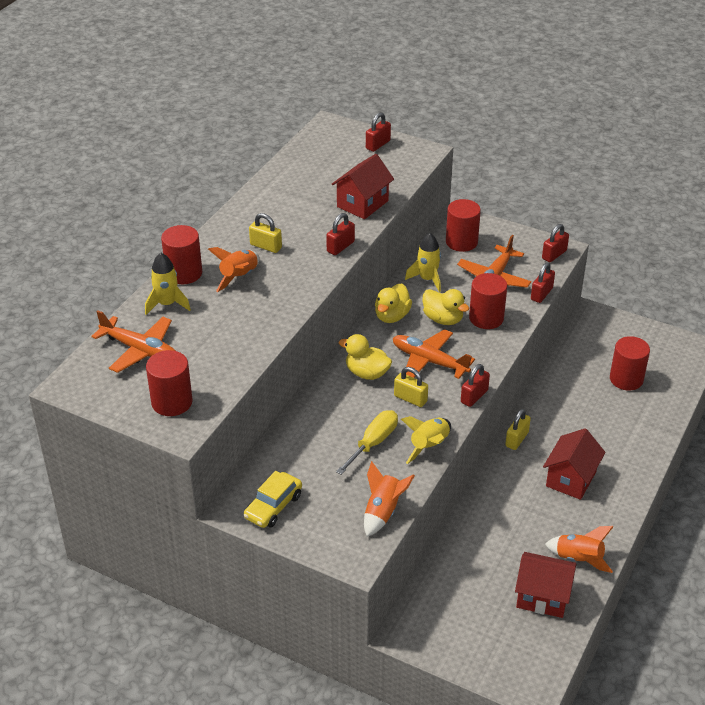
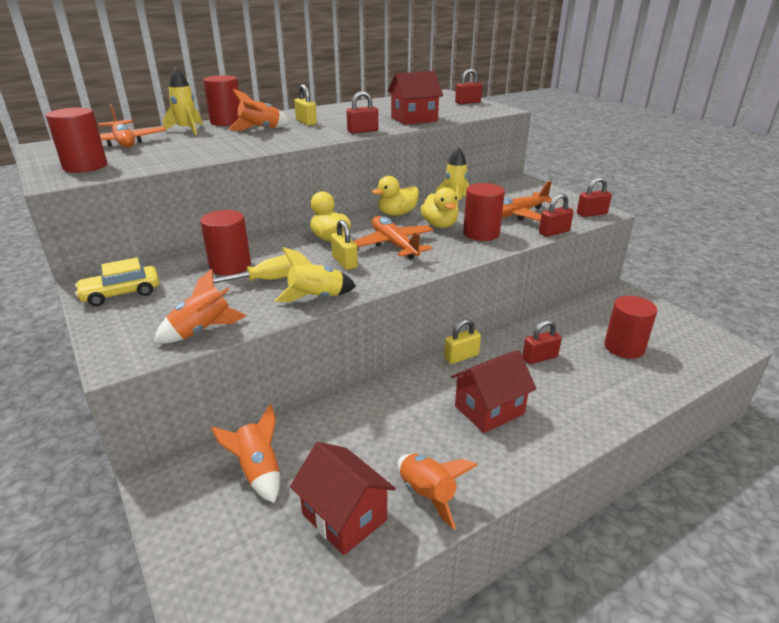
camera: 30 degrees right, 10 degrees down
red cylinder [446,199,481,252] -> red cylinder moved to [200,210,251,275]
red padlock [461,364,490,407] -> red padlock moved to [522,320,562,364]
none -> orange rocket [211,404,280,503]

